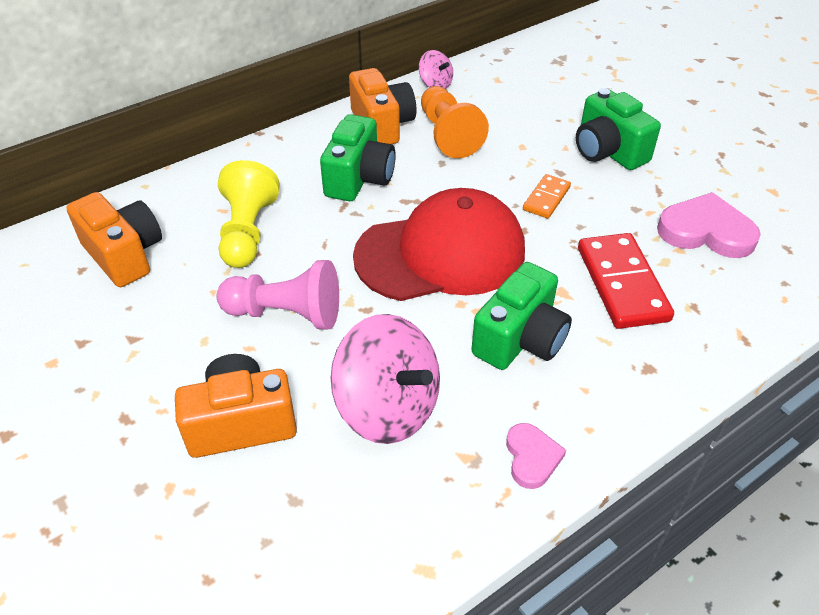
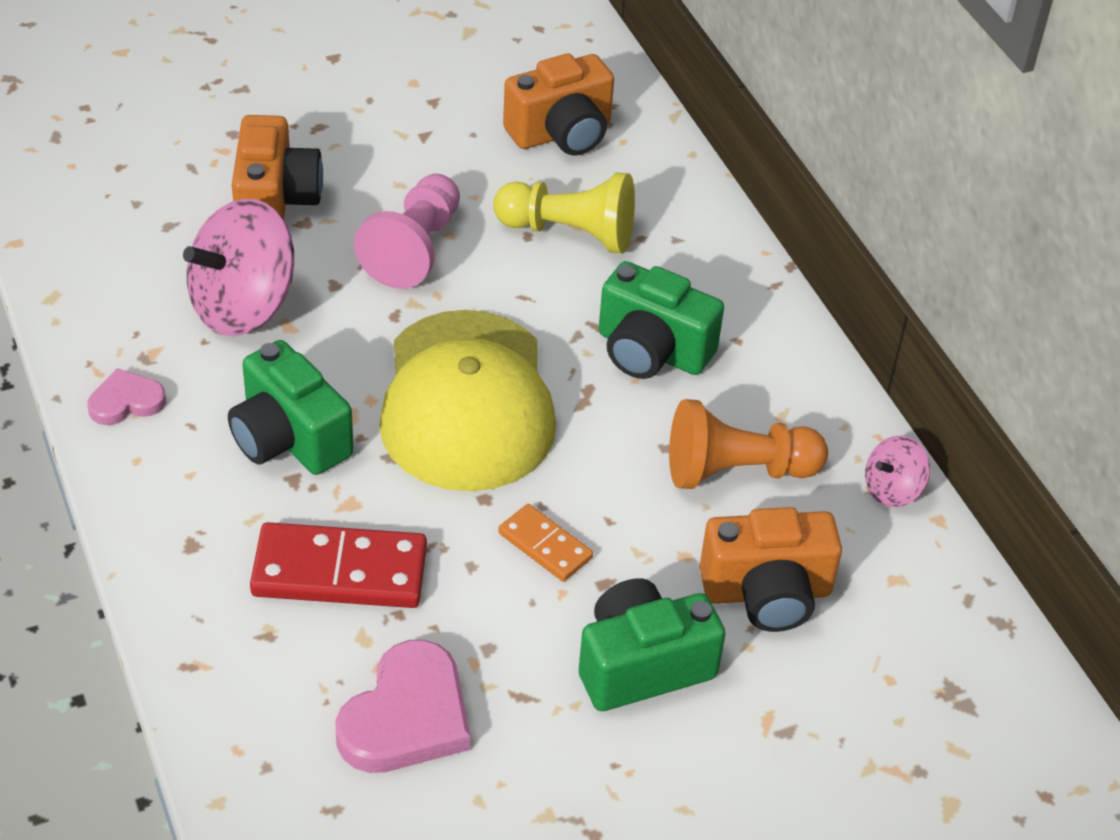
camera: 100 degrees right, 0 degrees up
orange camera [349,68,416,144] -> orange camera moved to [699,507,842,632]
red cap [353,188,525,301] -> yellow cap [379,310,556,491]
pink heart [506,423,566,489] -> pink heart turned 150 degrees clockwise [88,368,166,425]

